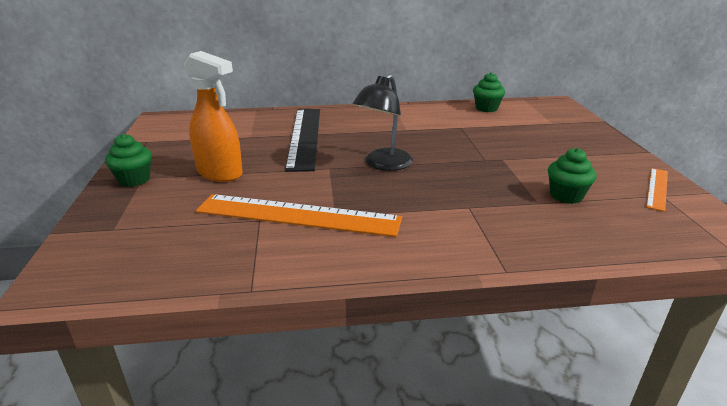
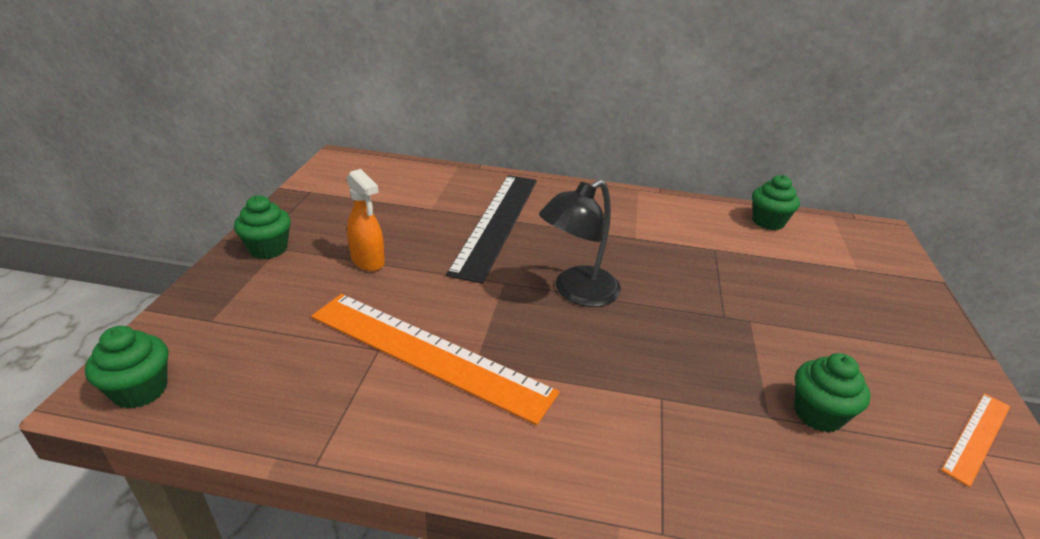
camera: 15 degrees right, 5 degrees up
orange spray bottle [184,51,243,182] -> orange spray bottle [346,169,385,271], size x0.65
none -> green cupcake [85,326,168,409]

